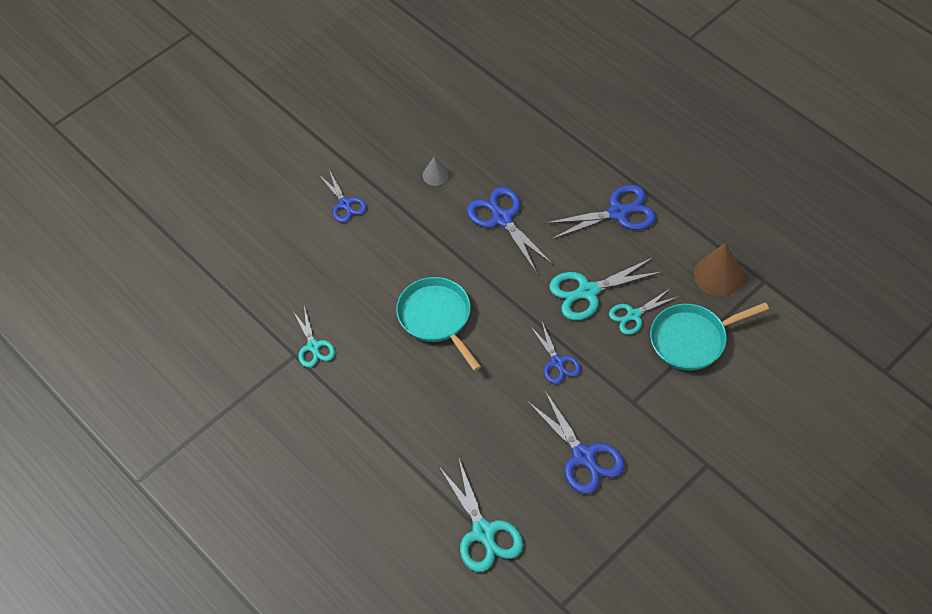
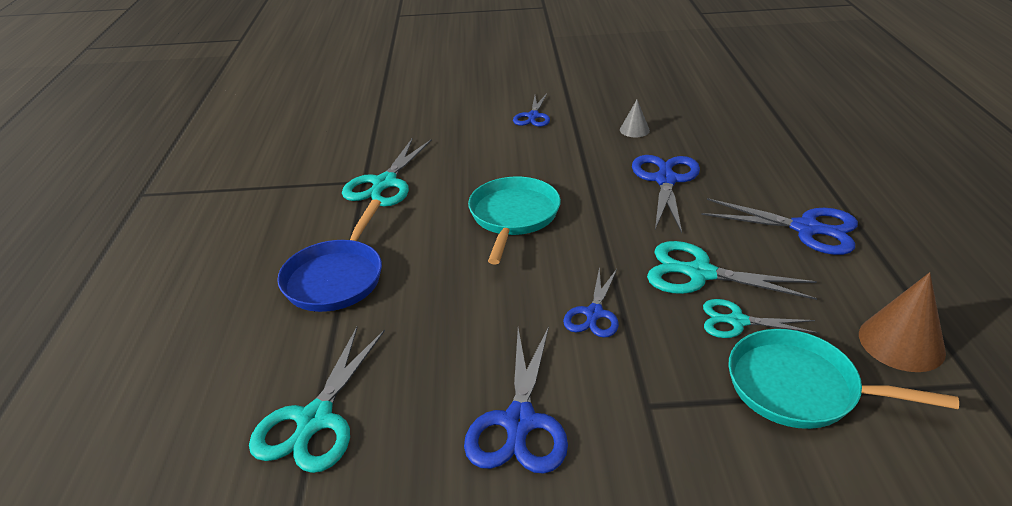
camera: 40 degrees right, 20 degrees down
turquoise scissors [292,306,335,367] -> turquoise scissors [342,138,432,206], size x1.59
none -> blue pan [277,199,382,312]

